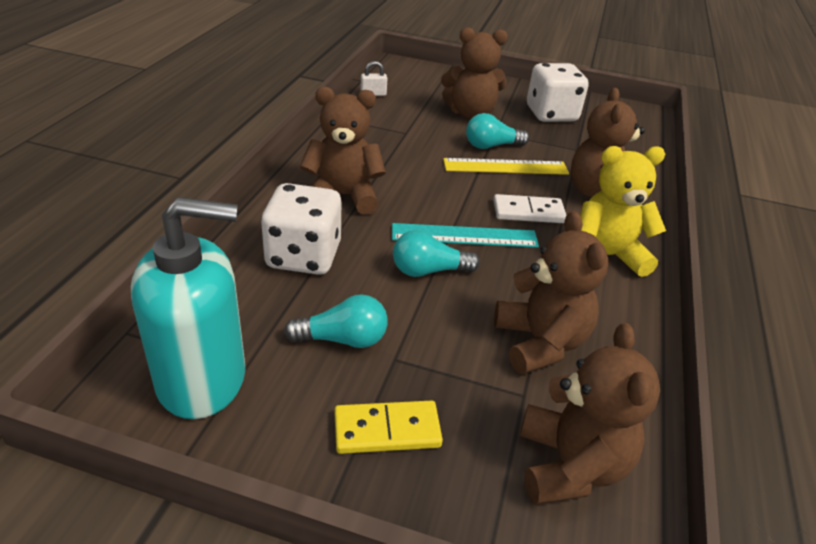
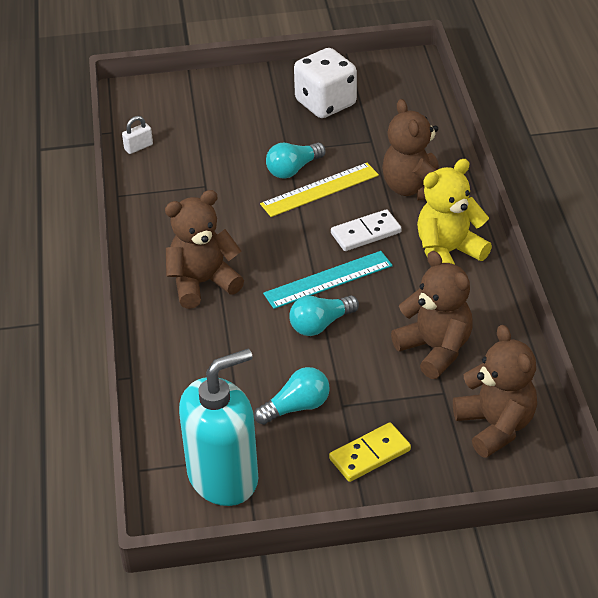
camera: 20 degrees left, 5 degrees up
white dice [261,183,341,275] -> none
brown teddy bear [441,27,508,119] -> none

